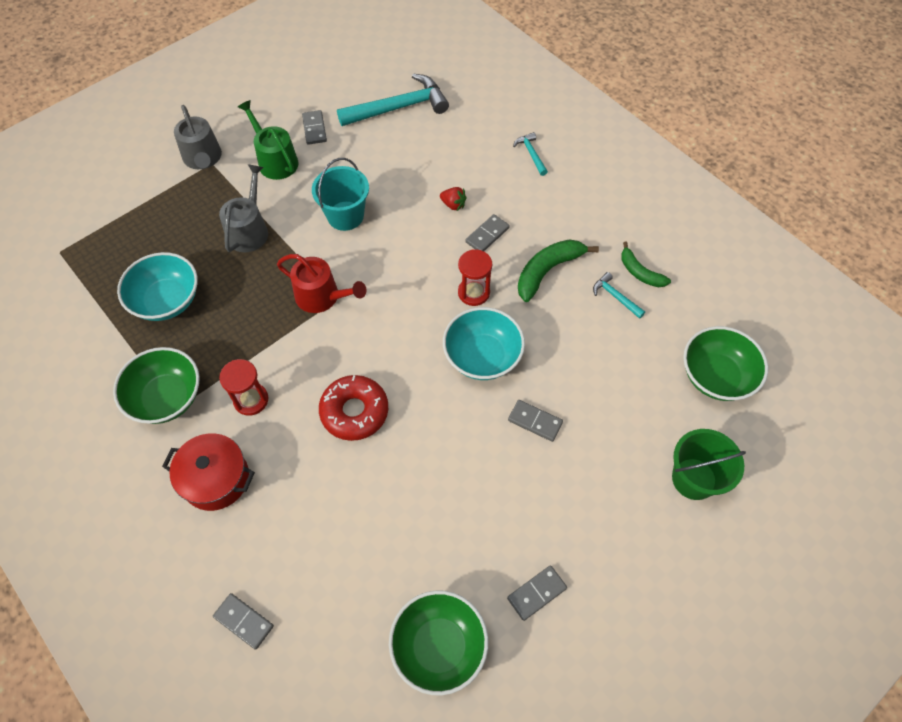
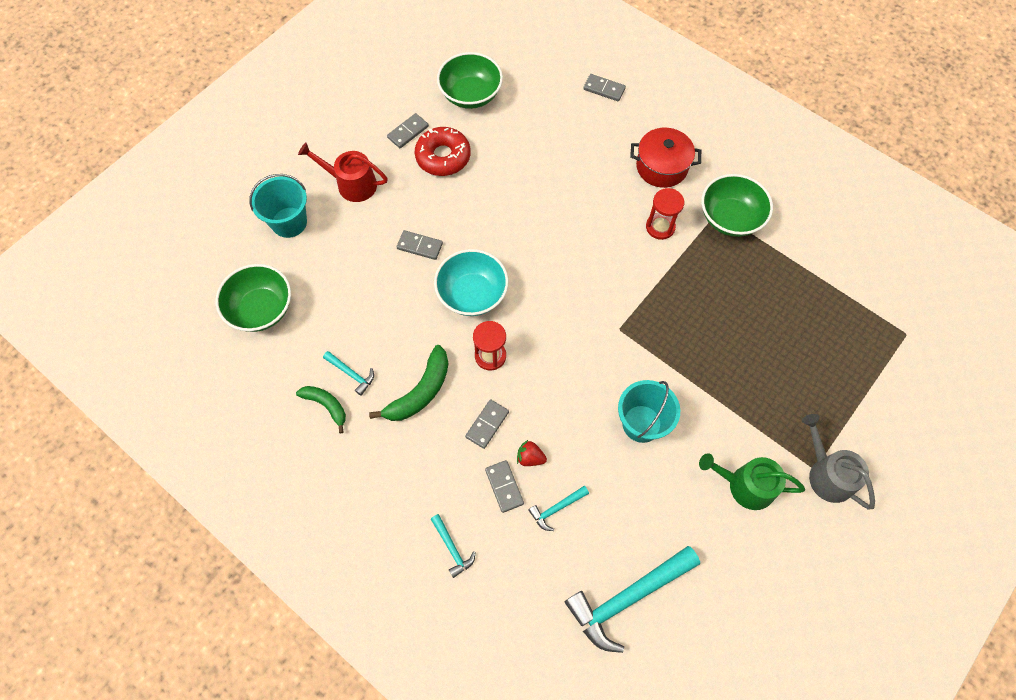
camera: 170 degrees right, 5 degrees up
turquoise bowl [117,252,198,321] -> none
grey watering can [219,164,268,252] -> none
green watering can [238,100,298,180] -> green watering can turned 150 degrees clockwise [699,453,805,510]
red watering can [277,254,366,313] -> red watering can moved to [298,143,388,202]
grey domino [302,110,327,145] -> grey domino moved to [485,460,524,513]
red donut [319,375,388,441] -> red donut moved to [415,127,471,176]
green bucket [672,429,746,500] -> turquoise bucket [249,174,307,238]
none -> turquoise hammer [528,486,589,531]

